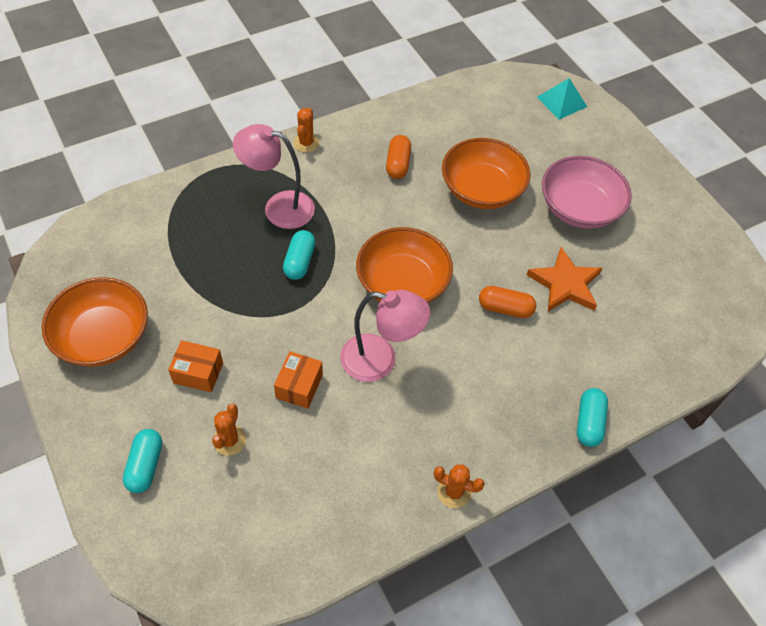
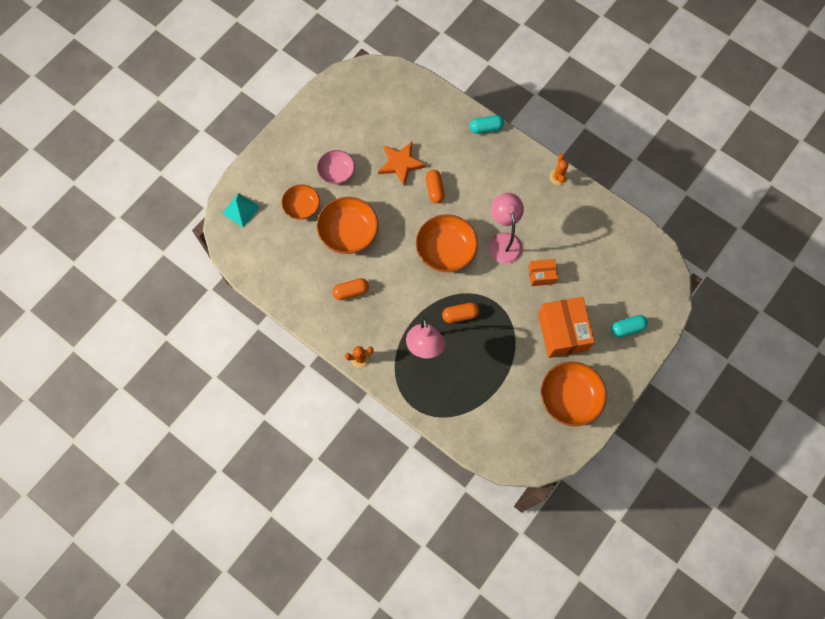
camera: 110 degrees left, 15 degrees up
orange box [168,340,223,392] -> orange box [538,297,595,358], size x1.91
orange cactus [212,403,246,456] -> none
turquoise capsule [283,230,316,280] -> orange capsule [442,303,479,323]
pink bowl [542,156,632,229] -> pink bowl [317,150,355,184], size x0.63
none -> orange bowl [282,184,320,220]

